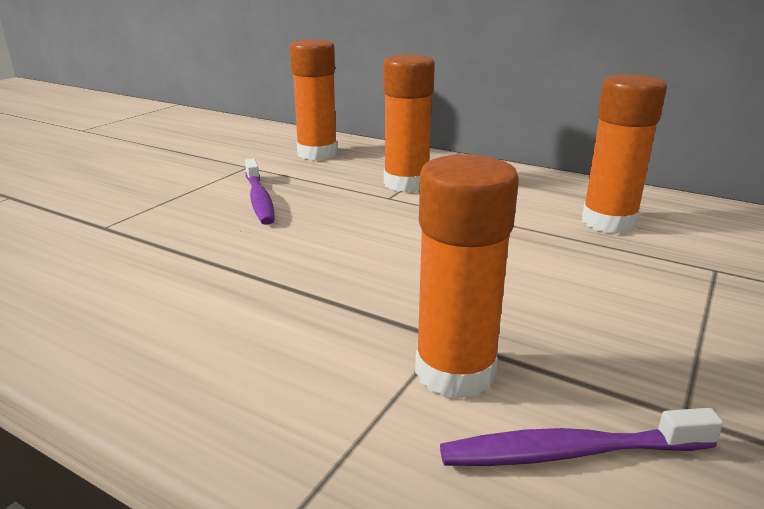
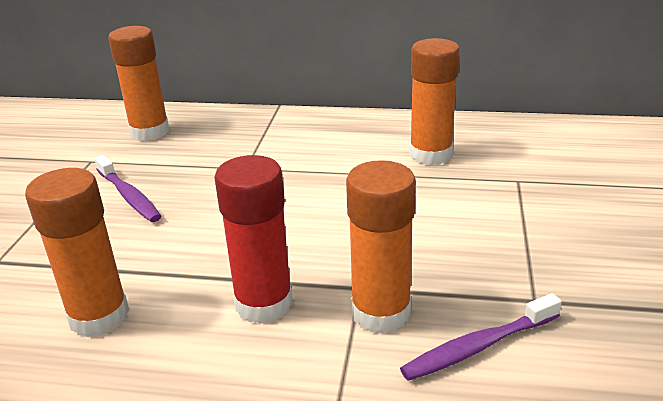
camera: 20 degrees left, 5 degrees up
orange glue stick [383,54,435,192] -> orange glue stick moved to [25,168,129,337]
none -> red glue stick [214,155,293,324]

